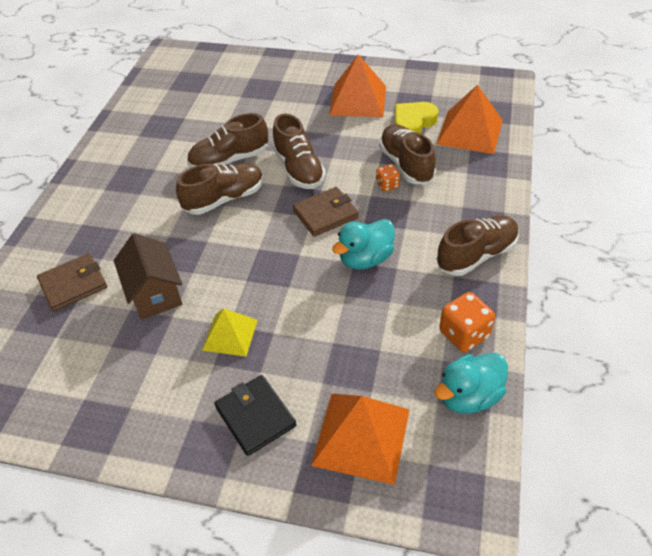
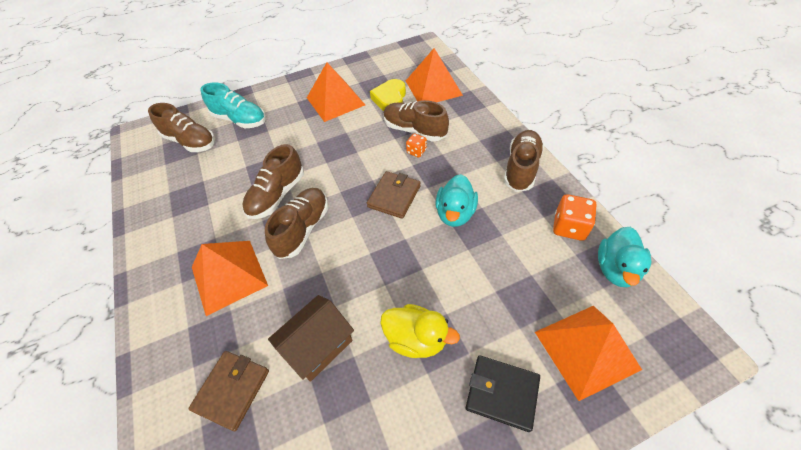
camera: 35 degrees left, 5 degrees up
brown house [114,233,182,319] -> brown house turned 75 degrees counterclockwise [268,295,354,382]
yellow pyramid [202,308,258,357] -> yellow duck [380,304,460,358]
brown shoe [272,114,326,189] -> brown shoe moved to [148,103,215,152]
none -> orange pyramid [192,241,268,316]
none -> turquoise shoe [201,82,266,128]

